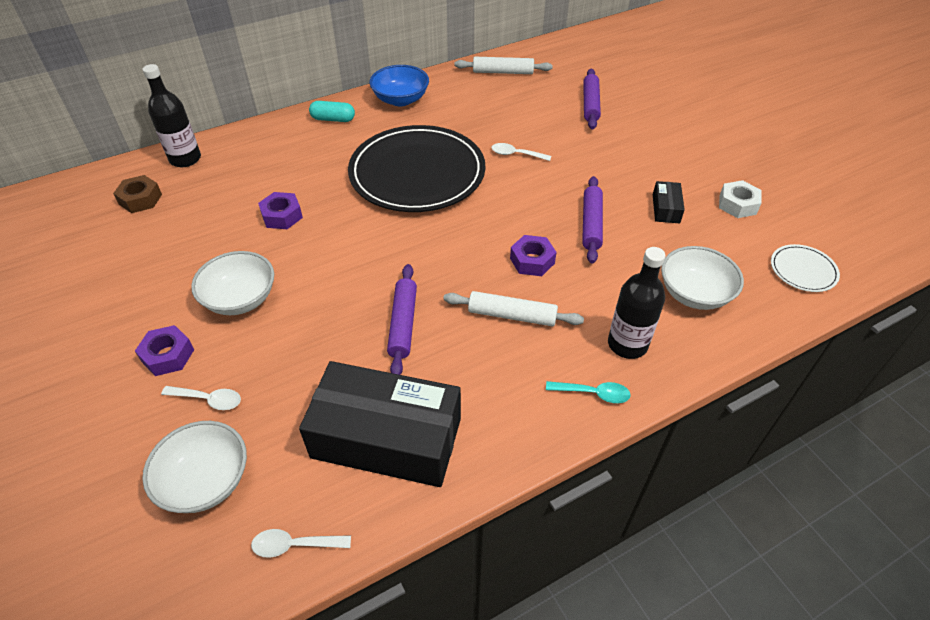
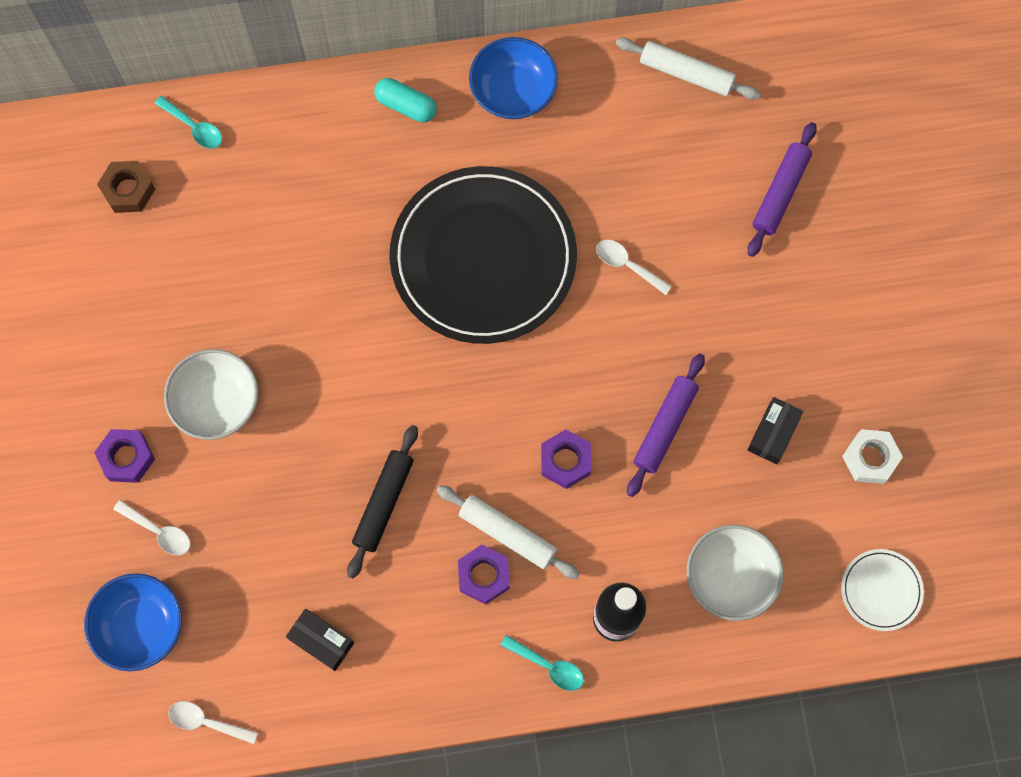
camera: 20 degrees right, 25 degrees up
black bottle [142,64,201,167] -> turquoise spoon [154,96,222,149]
white bowl [142,421,247,513] -> blue bowl [84,573,182,671]
purple nut [258,192,303,229] -> purple nut moved to [458,544,510,605]
black box [299,361,461,487] -> black box [286,609,354,671], size x0.41
purple rolling pin [387,264,417,375] -> black rolling pin [347,425,418,579]

